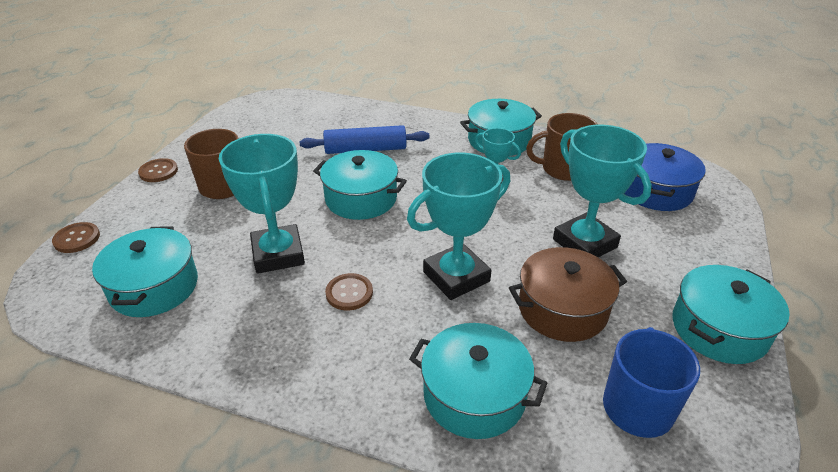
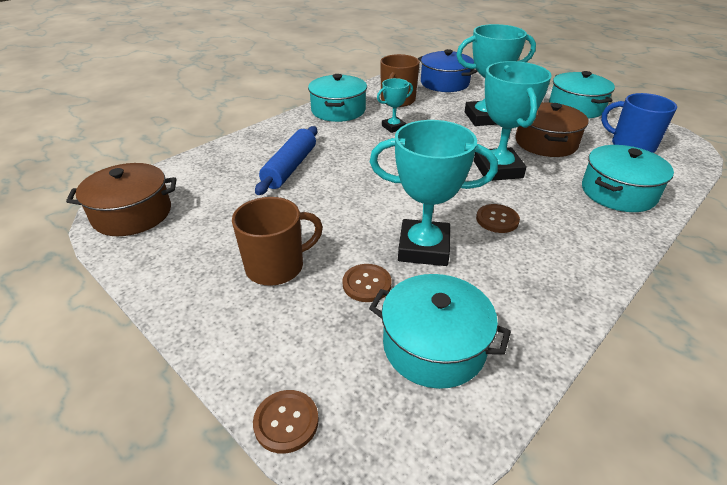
camera: 65 degrees left, 0 degrees up
brown button [138,158,178,182] -> brown button moved to [342,264,392,302]
turquoise pot [313,150,407,220] -> none
none -> brown pot [66,163,176,236]

